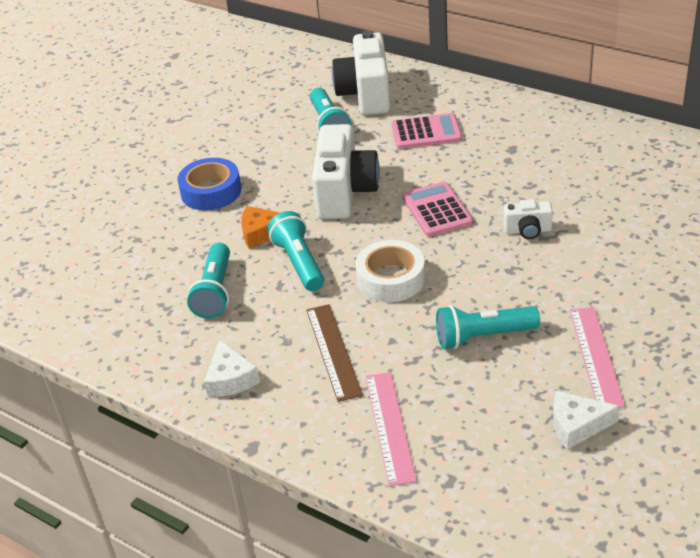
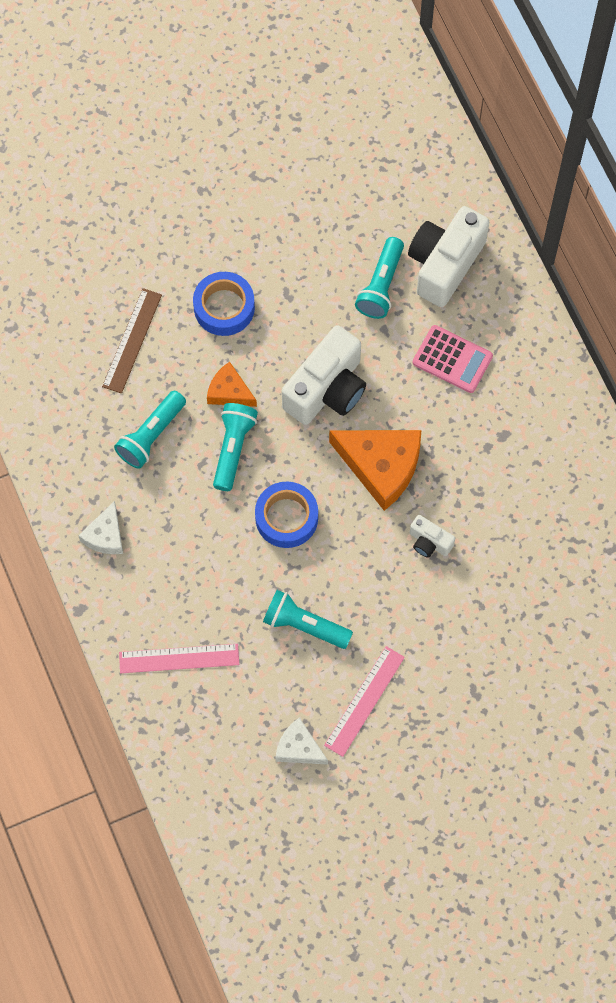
camera: 30 degrees right, 30 degrees up
brown ruler [306,304,363,402] -> brown ruler moved to [102,288,162,394]
white tape [355,240,425,302] -> blue tape [255,482,318,548]
pink ruler [366,372,417,486] -> pink ruler turned 60 degrees clockwise [119,644,239,673]
pink calculator [402,182,473,237] -> orange cheese [329,430,421,511]

